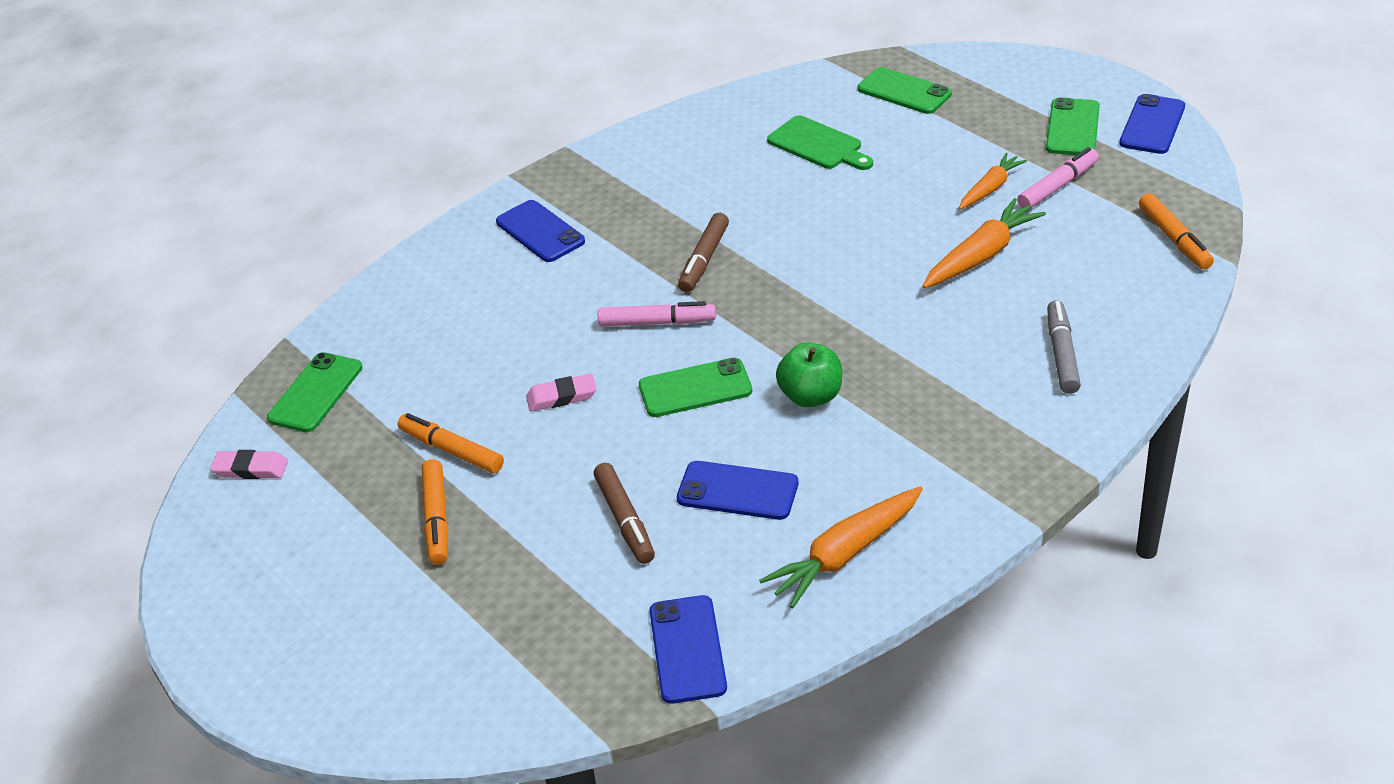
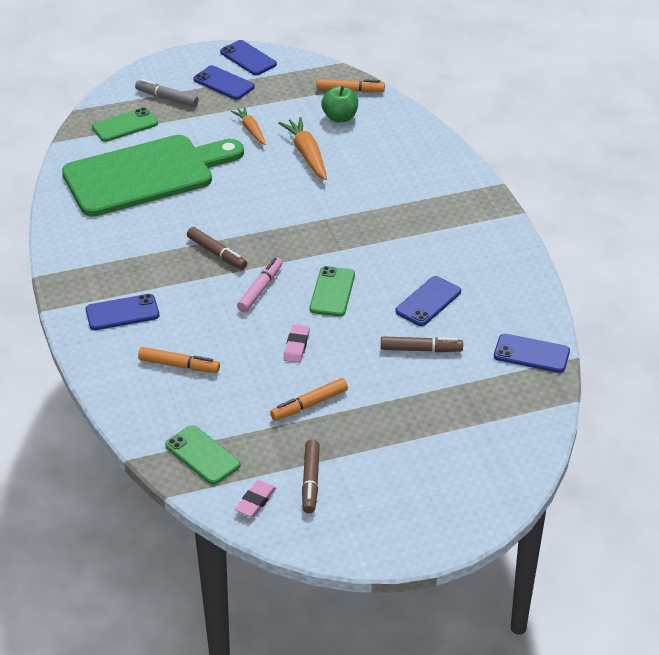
camera: 70 degrees left, 0 degrees up
orange marker [422,459,448,565] -> orange marker moved to [138,347,220,373]
orange carrot [759,487,923,608] -> none
green cutting board [767,115,873,170] -> green cutting board [62,135,244,217], size x2.28
green apple [776,343,842,407] -> green apple moved to [321,86,358,122]
pink marker [1017,147,1099,209] -> none
green phone [1046,97,1100,155] -> blue phone [193,65,255,100]
grey marker [1047,300,1081,394] -> grey marker moved to [135,79,198,107]
none -> brown marker [302,439,320,513]

